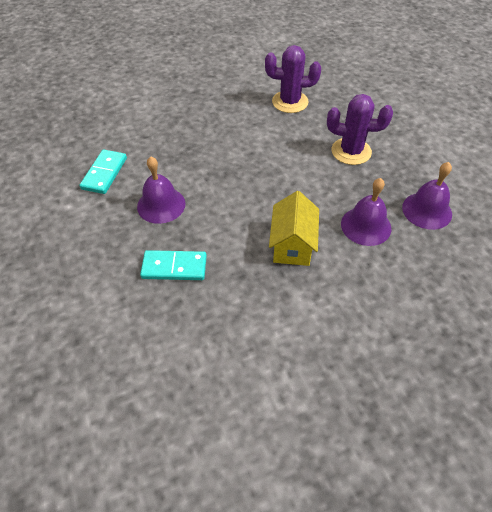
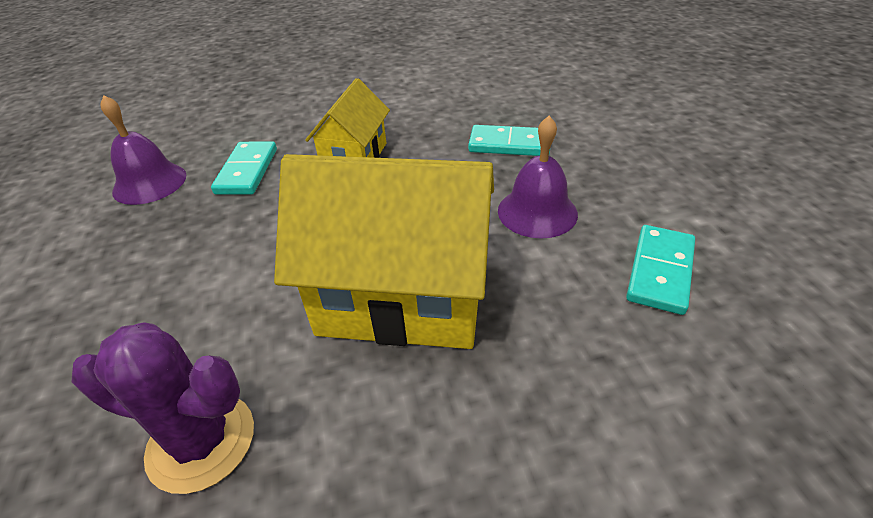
camera: 170 degrees left, 10 degrees down
purple cactus [327,94,393,165] -> none
purple bell [341,178,391,246] -> turquoise domino [211,141,277,195]
none -> yellow house [274,154,494,349]

